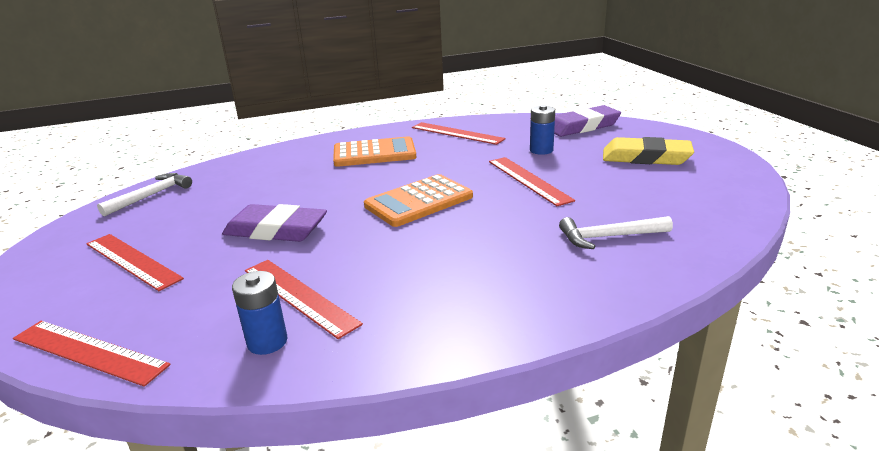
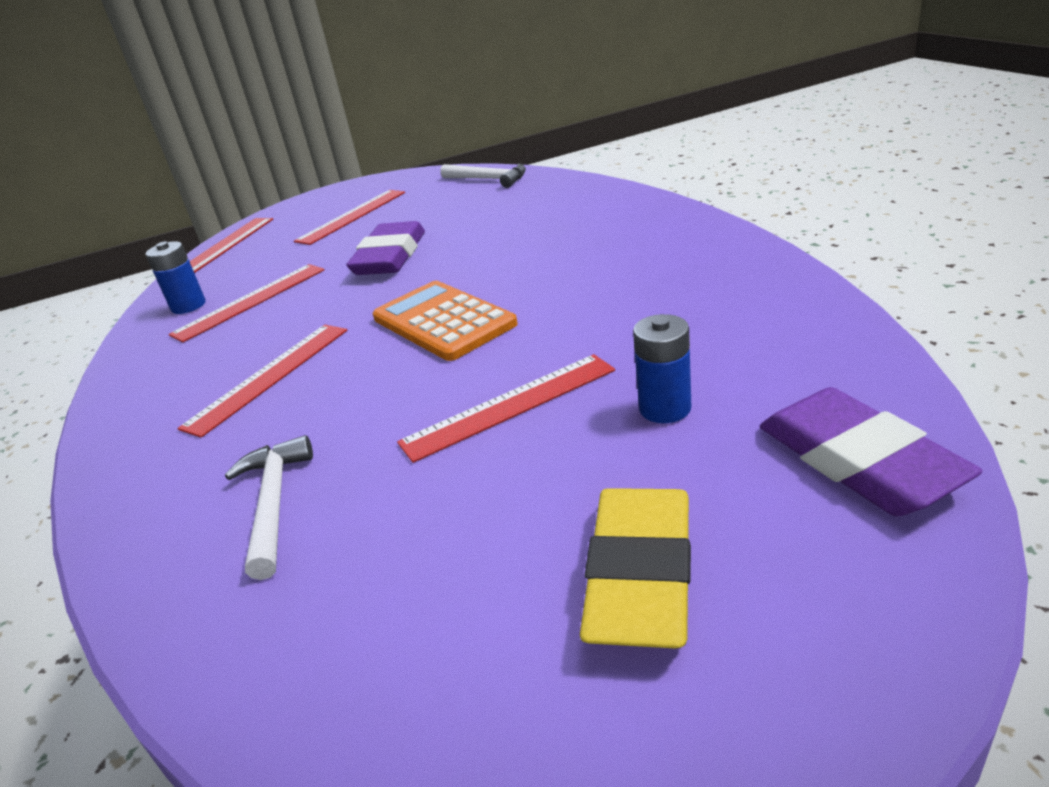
camera: 90 degrees right, 5 degrees up
orange calculator [333,136,416,167] -> none
red ruler [412,122,506,145] -> red ruler moved to [178,325,347,438]

